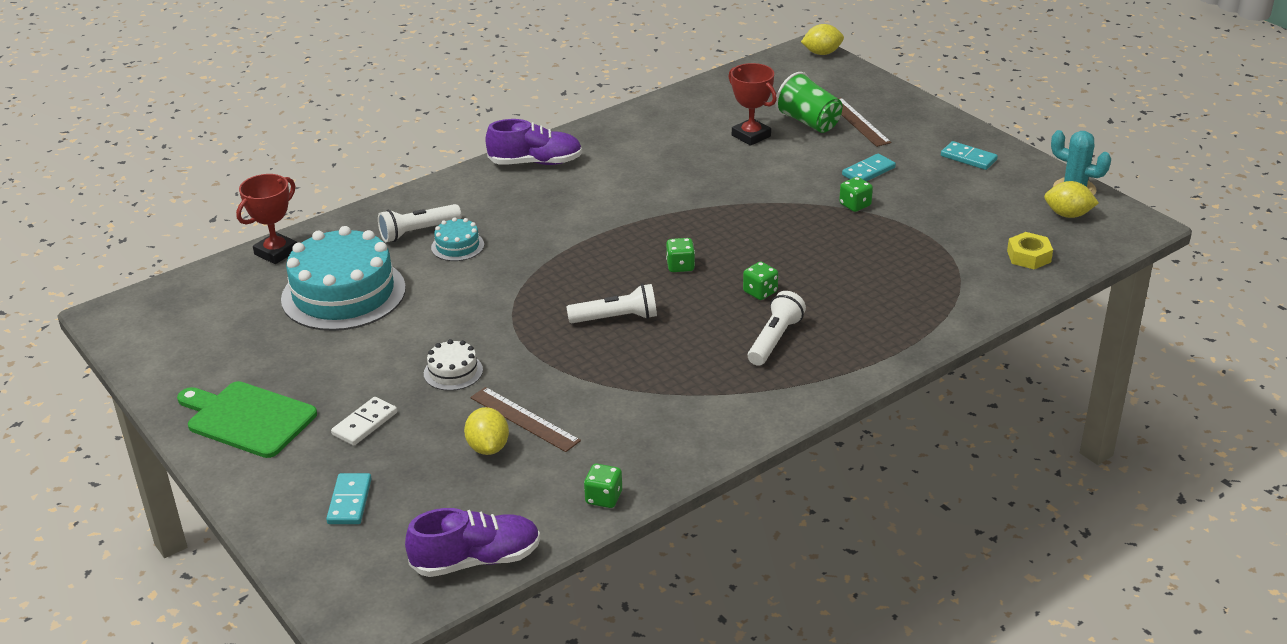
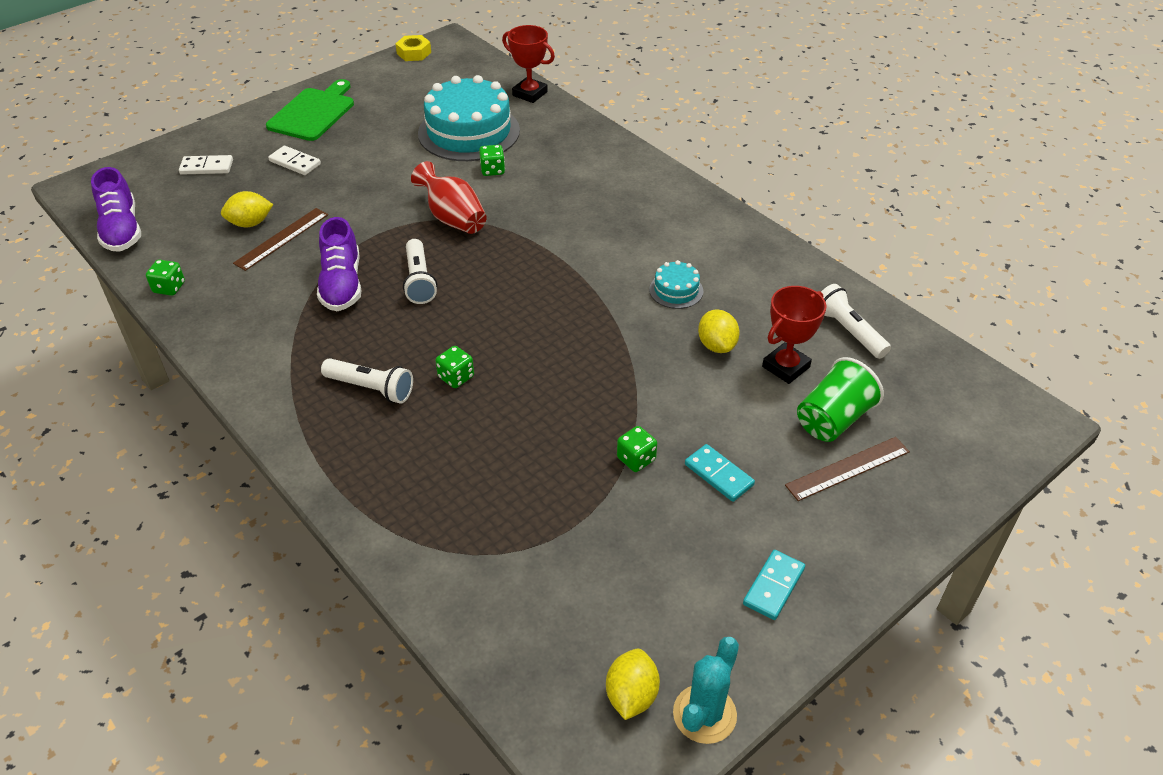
camera: 85 degrees right, 10 degrees up
turquoise domino [326,473,372,524] -> white domino [179,155,233,175]
white flashlight [378,204,462,242] -> white flashlight moved to [821,284,891,359]
white cake [424,339,483,391] -> none
turquoise cake [431,217,484,261] -> turquoise cake moved to [649,260,703,309]
purple shoe [485,119,582,165] -> purple shoe moved to [317,217,361,311]
green dice [666,238,695,272] -> green dice moved to [479,145,505,176]
yellow lemon [801,24,844,55] -> yellow lemon moved to [698,309,740,353]
yellow nut [1007,232,1053,269] -> yellow nut moved to [395,35,431,61]
none -> red vase [411,161,487,234]

